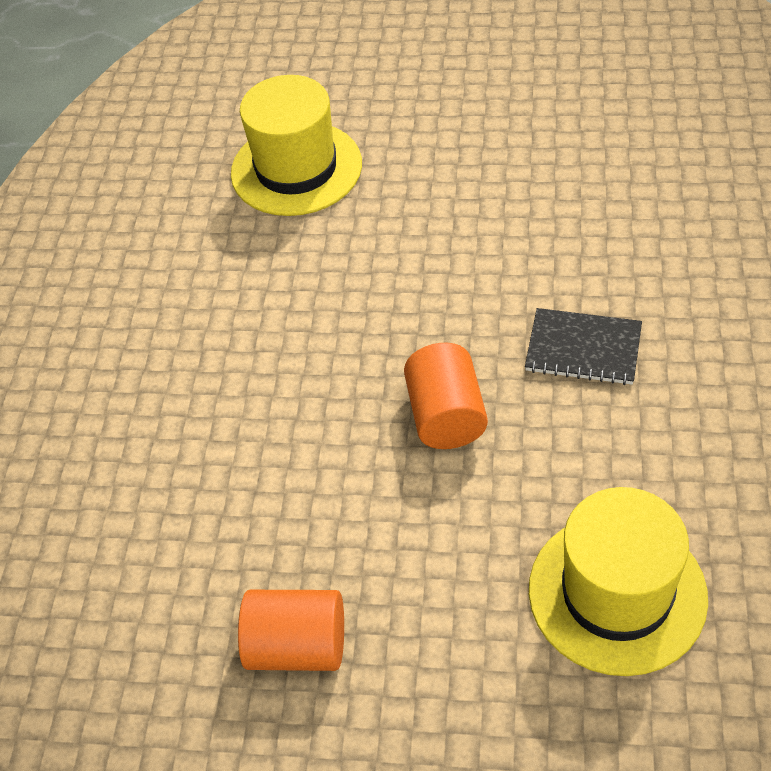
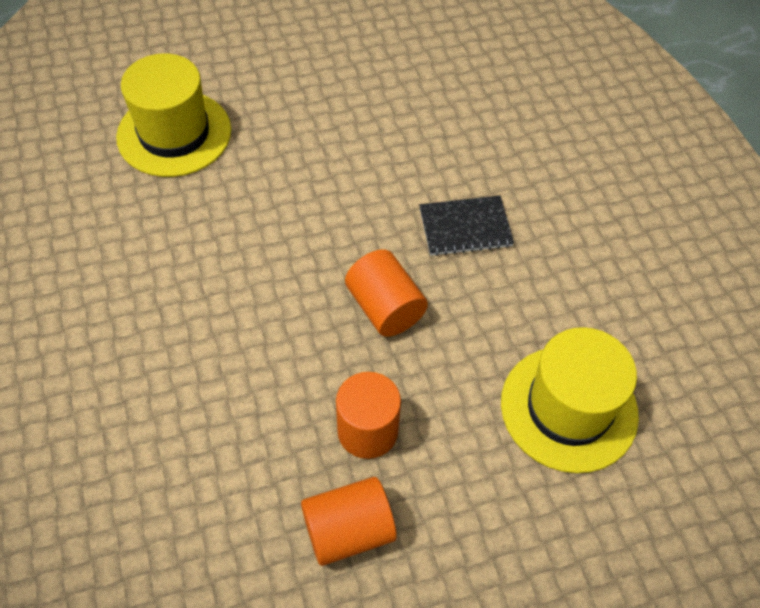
camera: 30 degrees left, 5 degrees up
none -> orange cylinder [336,372,401,459]

